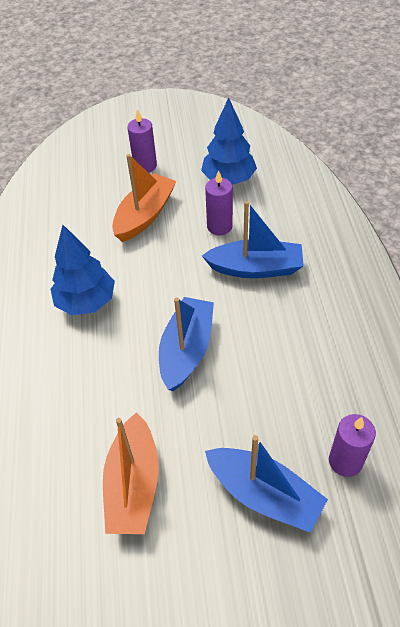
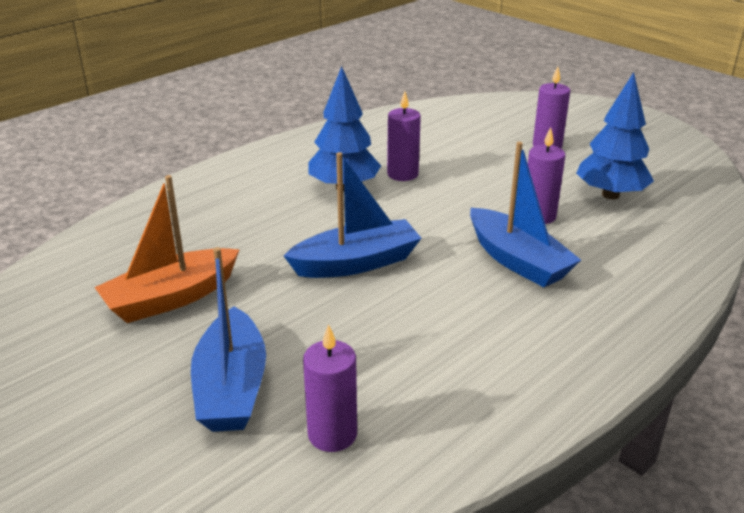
camera: 50 degrees right, 20 degrees down
orange boat [112,154,176,242] -> none
none -> purple candle [387,91,421,181]

